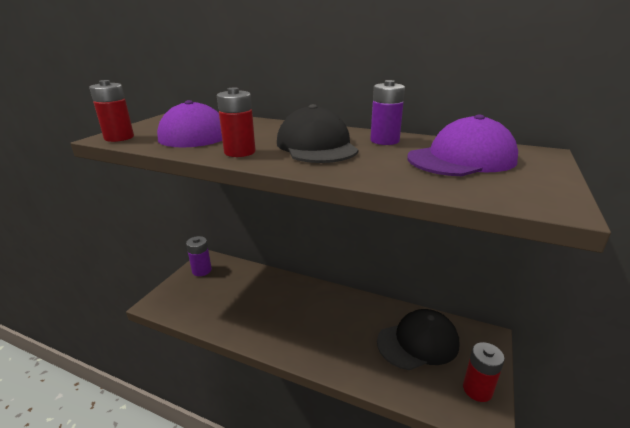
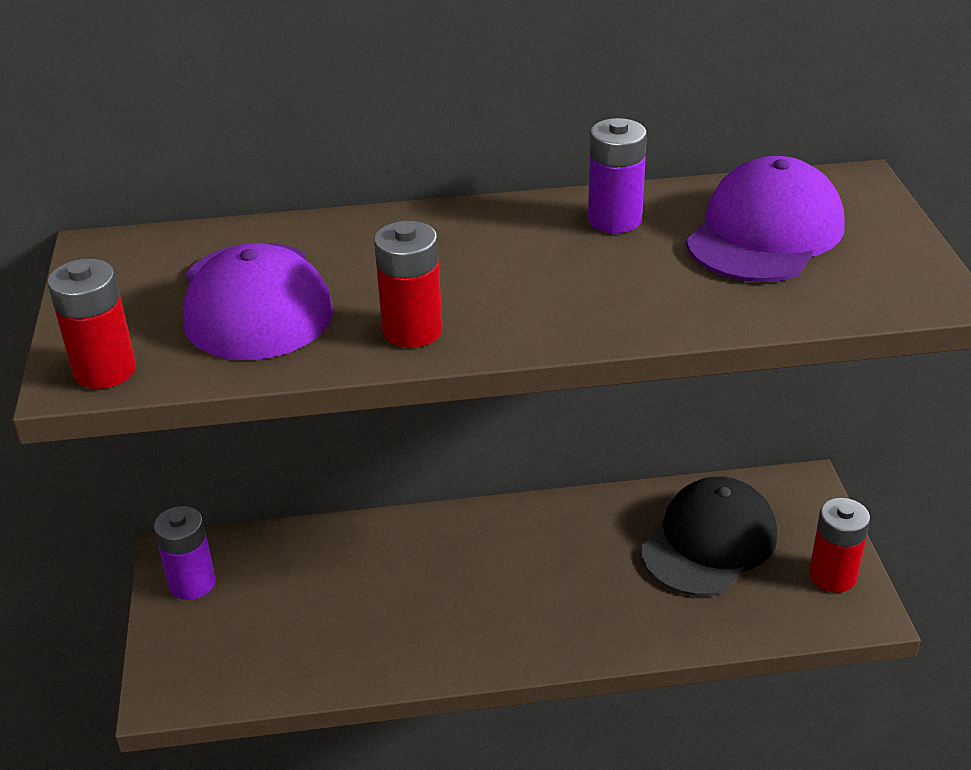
camera: 30 degrees left, 10 degrees up
black cap [277,104,358,163] -> none

